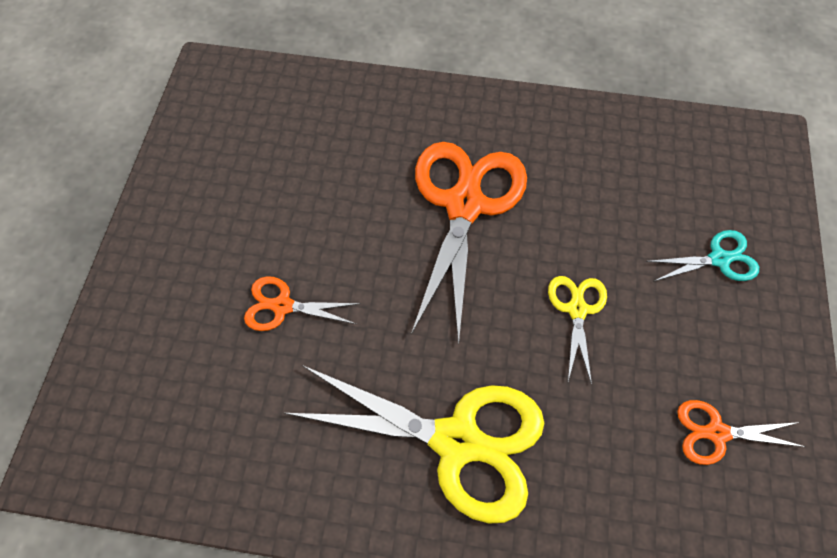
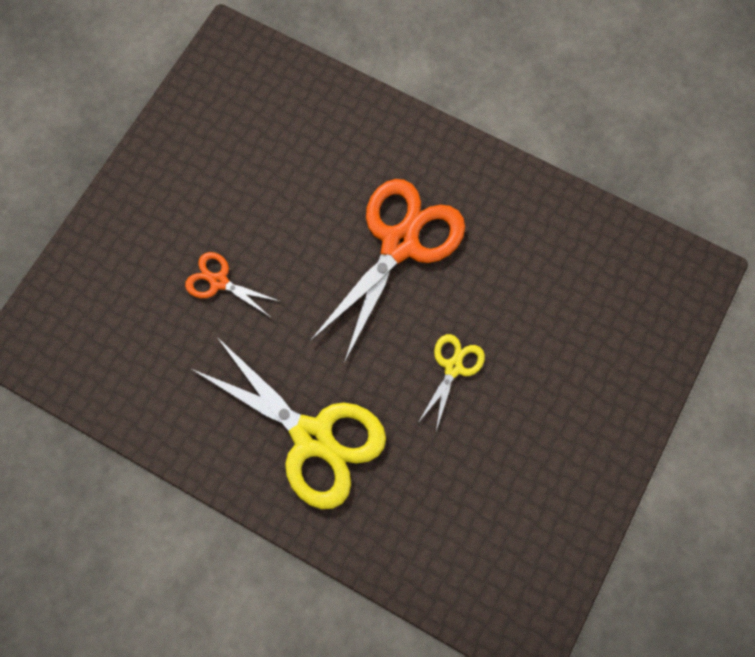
camera: 20 degrees right, 10 degrees up
turquoise scissors [646,230,759,282] -> none
orange scissors [677,400,806,465] -> none

